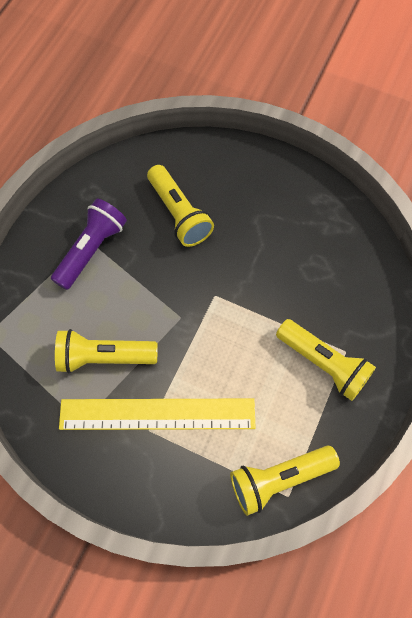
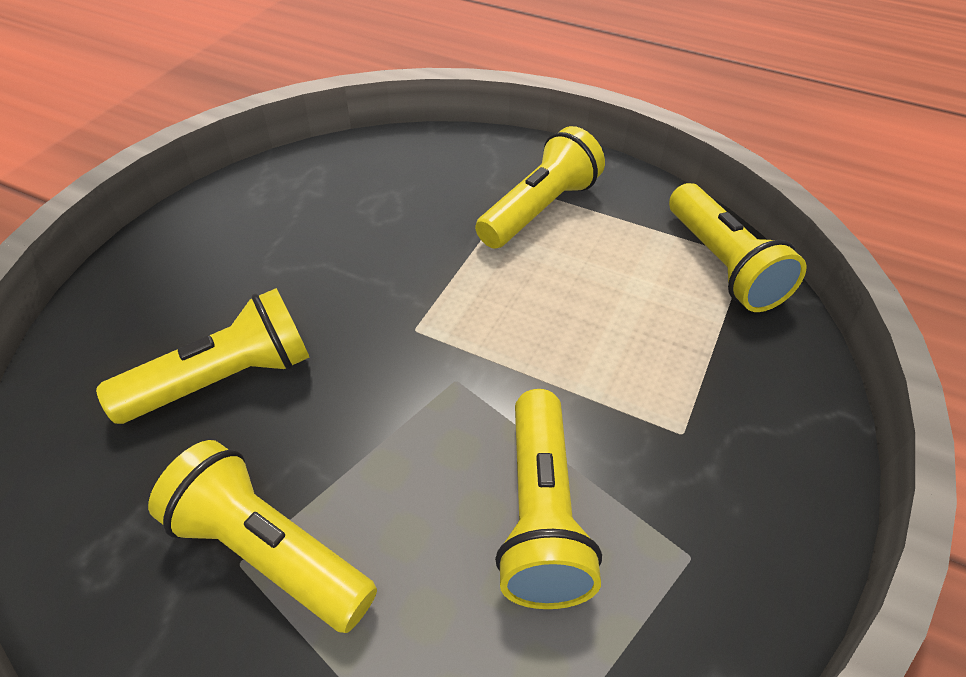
camera: 90 degrees left, 20 degrees down
purple flashlight [51,199,127,290] -> yellow flashlight [148,440,377,633]
yellow ruler [59,398,256,430] -> none

